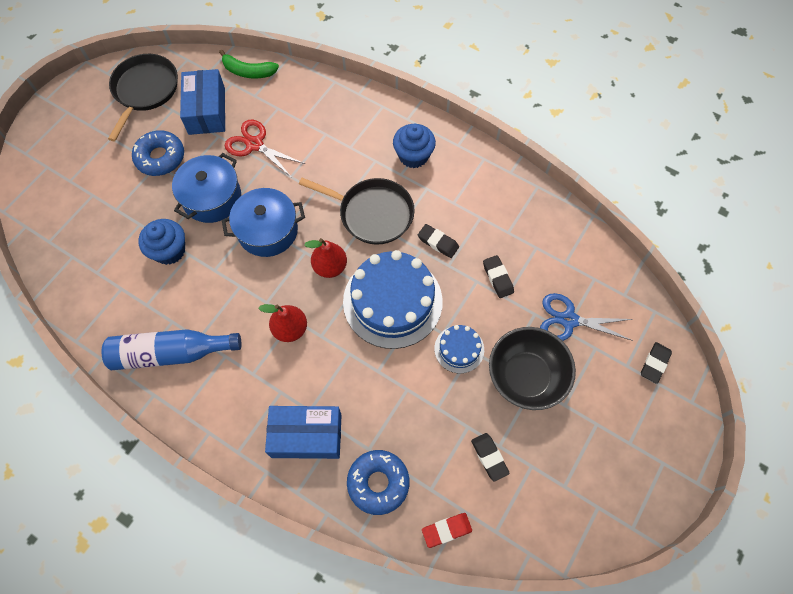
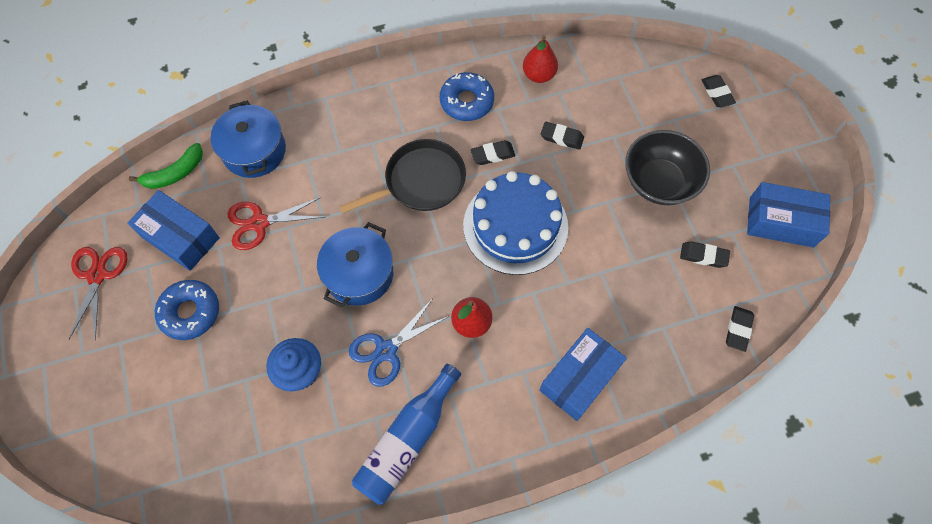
camera: 50 degrees left, 0 degrees up
black pan [108,54,178,142] -> red scissors [68,247,128,341]
blue pot [172,153,241,223] -> blue pot moved to [210,101,286,178]
red pear [304,238,347,278] -> red pear moved to [523,36,558,83]
blue donut [347,450,410,515] -> blue donut moved to [440,72,494,121]
blue cupcake [393,124,436,168] -> none
red eraser [422,513,472,548] -> black eraser [726,306,754,352]
blue cake [434,325,484,373] -> none
blue scissors [540,293,633,341] -> blue scissors moved to [349,298,449,387]
none -> blue box [747,182,830,248]

